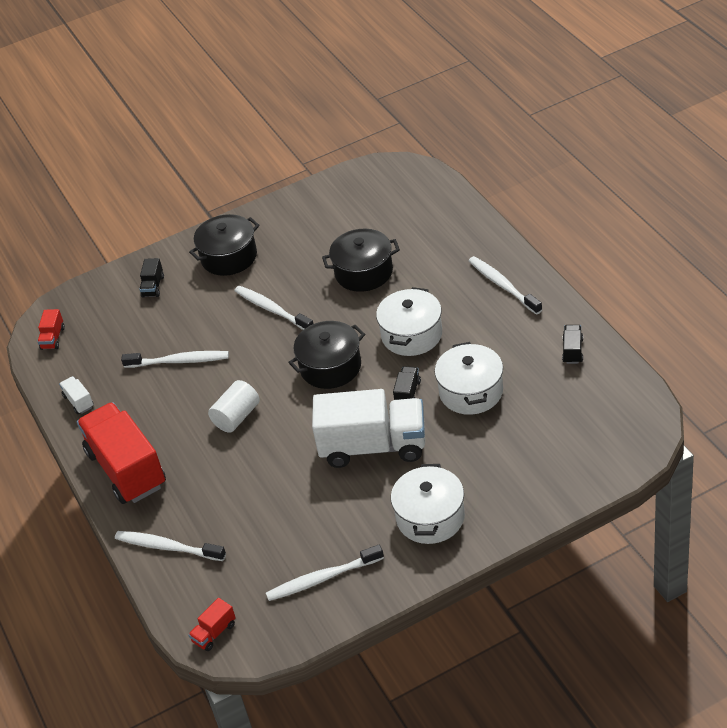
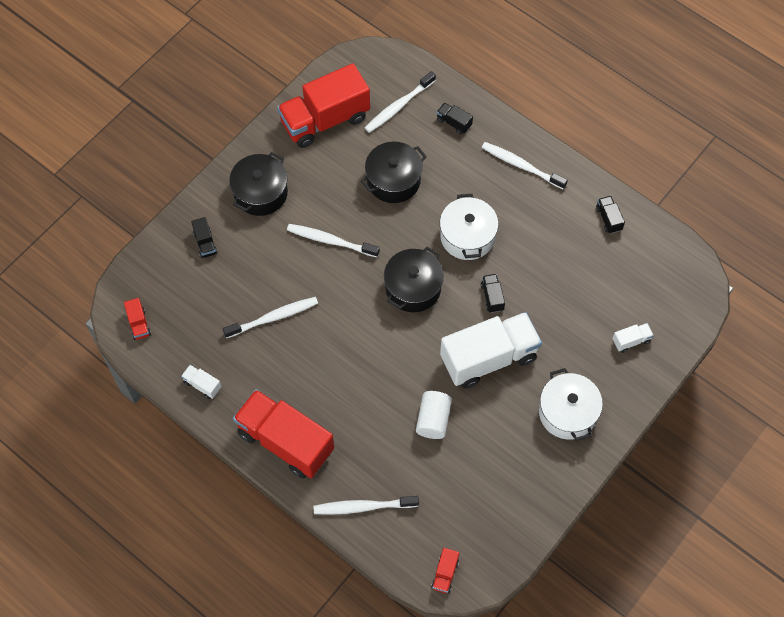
camera: 30 degrees left, 20 degrees up
white cylinder [208,380,260,433] -> white cylinder moved to [416,391,452,439]
white toothbrush [266,544,384,601] -> white toothbrush moved to [365,71,436,133]
white pot [435,342,503,415] -> none
none -> red truck [277,63,370,148]
none -> black truck [437,103,473,134]
none -> white truck [612,323,654,353]

